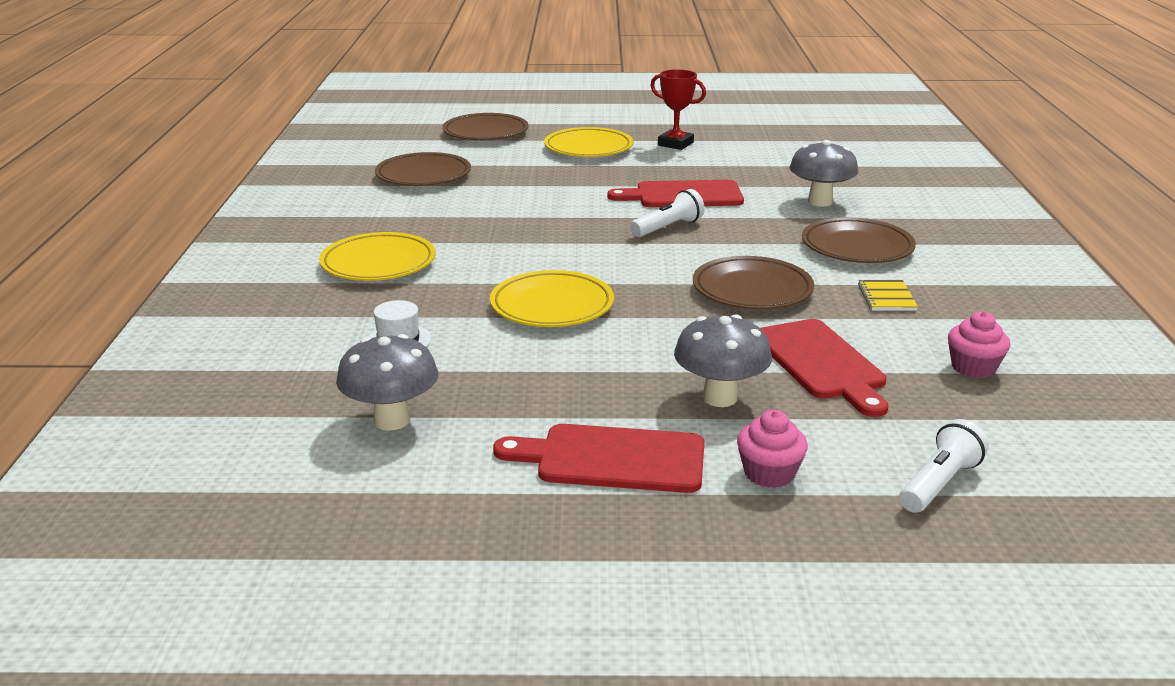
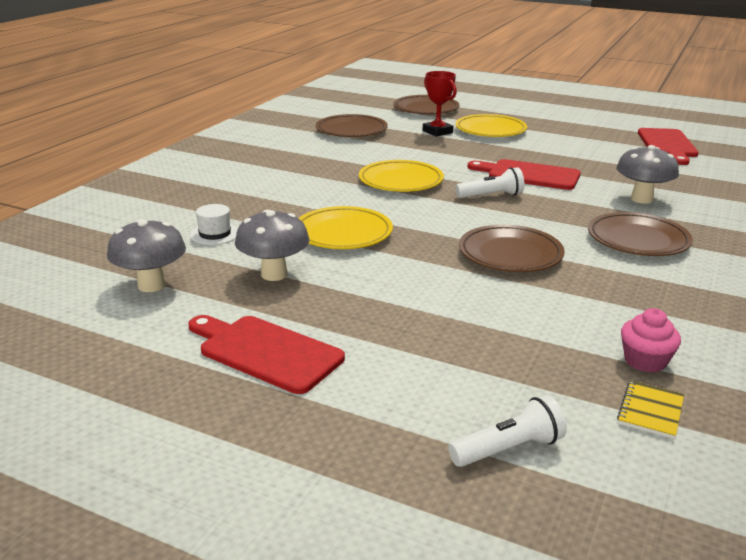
camera: 25 degrees right, 0 degrees up
yellow plate [319,232,436,281] -> yellow plate moved to [359,160,444,192]
red trophy [650,69,706,150] -> red trophy moved to [423,71,457,137]
grey mushroom [674,314,772,407] -> grey mushroom moved to [235,210,310,281]
pink cupcake [737,410,808,488] -> none
red cutting board [760,319,888,417] -> red cutting board moved to [638,128,699,165]
yellow notebook [858,280,918,311] -> yellow notebook moved to [617,380,684,439]

